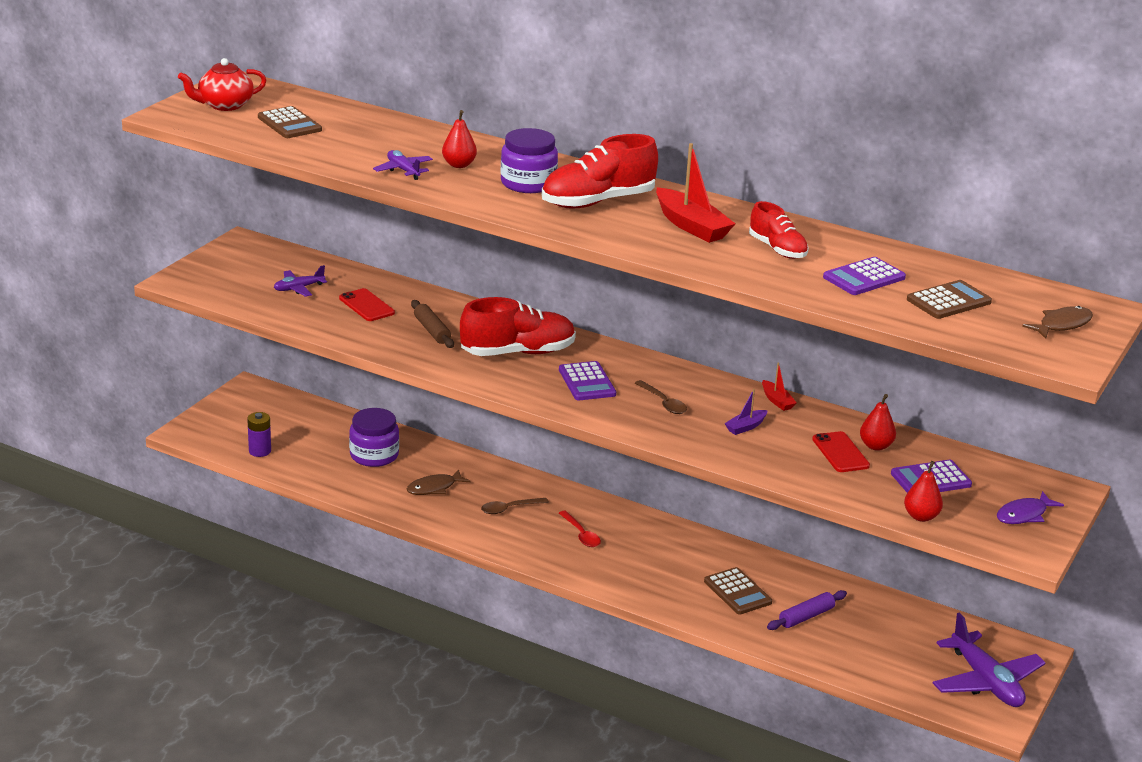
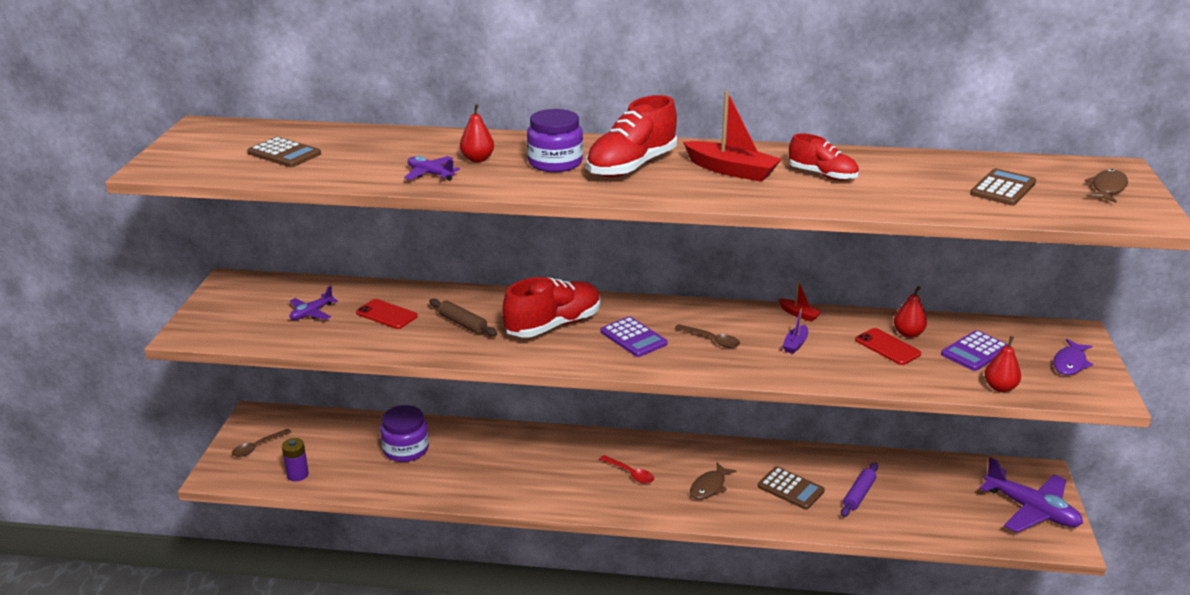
camera: 20 degrees left, 0 degrees up
red teapot [178,58,266,111] -> none
brown fish [407,469,471,495] -> brown fish moved to [690,463,736,500]
brown spoon [481,498,549,514] -> brown spoon moved to [232,429,291,457]
purple calculator [823,257,906,295] -> none

